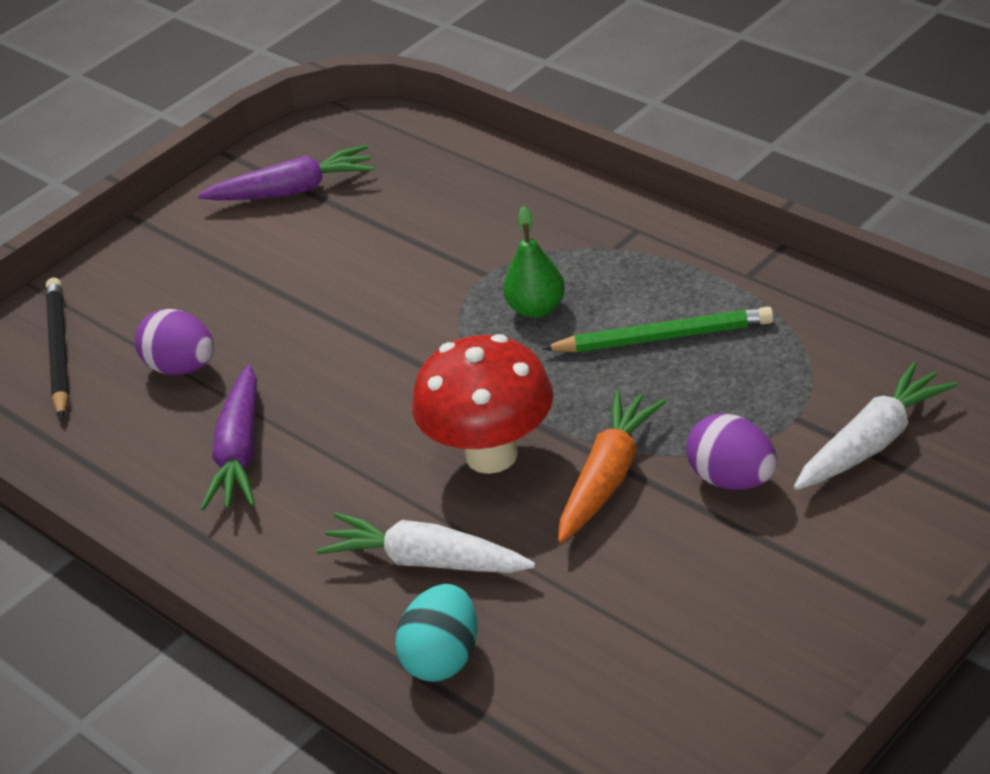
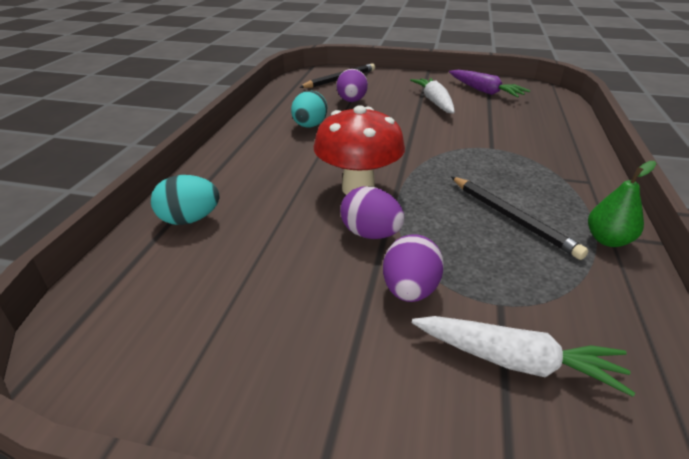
camera: 55 degrees right, 5 degrees down
purple carrot [200,365,257,511] -> turquoise egg [291,91,327,128]
white carrot [316,512,536,573] -> white carrot moved to [410,78,455,113]
green pear [503,206,565,318] -> green pear moved to [588,161,656,247]
green pencil [542,307,774,352] -> black pencil [451,177,589,260]
orange carrot [558,390,666,543] -> purple egg [340,187,404,239]

